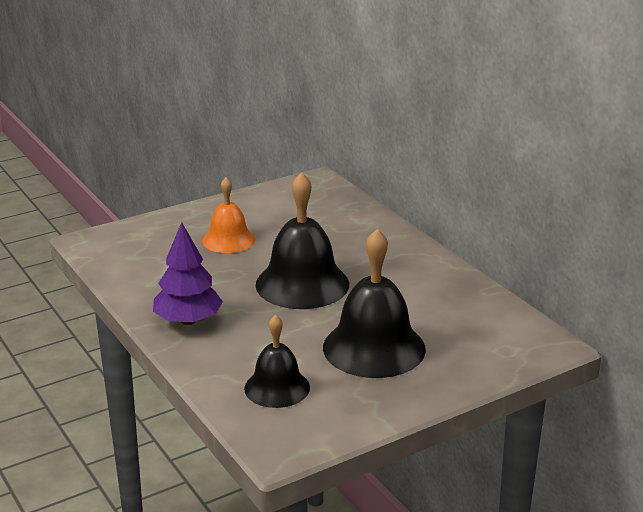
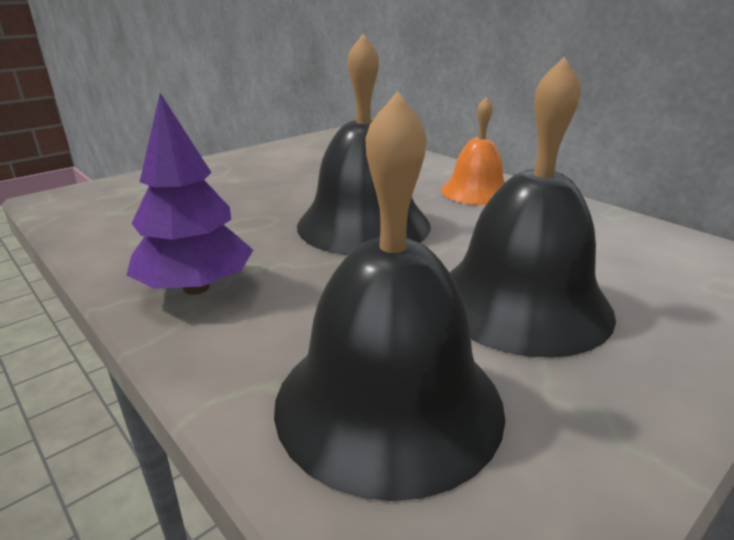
camera: 10 degrees left, 0 degrees up
orange bell [202,177,256,253] -> orange bell moved to [441,96,505,205]
black bell [244,315,310,408] -> black bell [274,91,505,501], size x1.65

